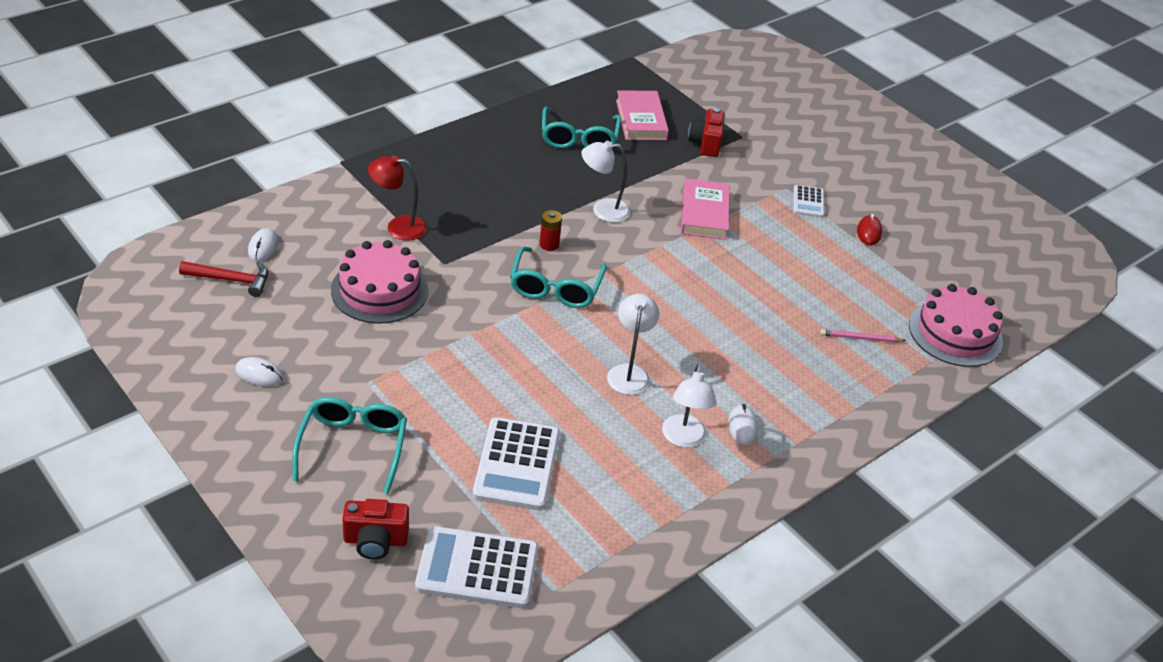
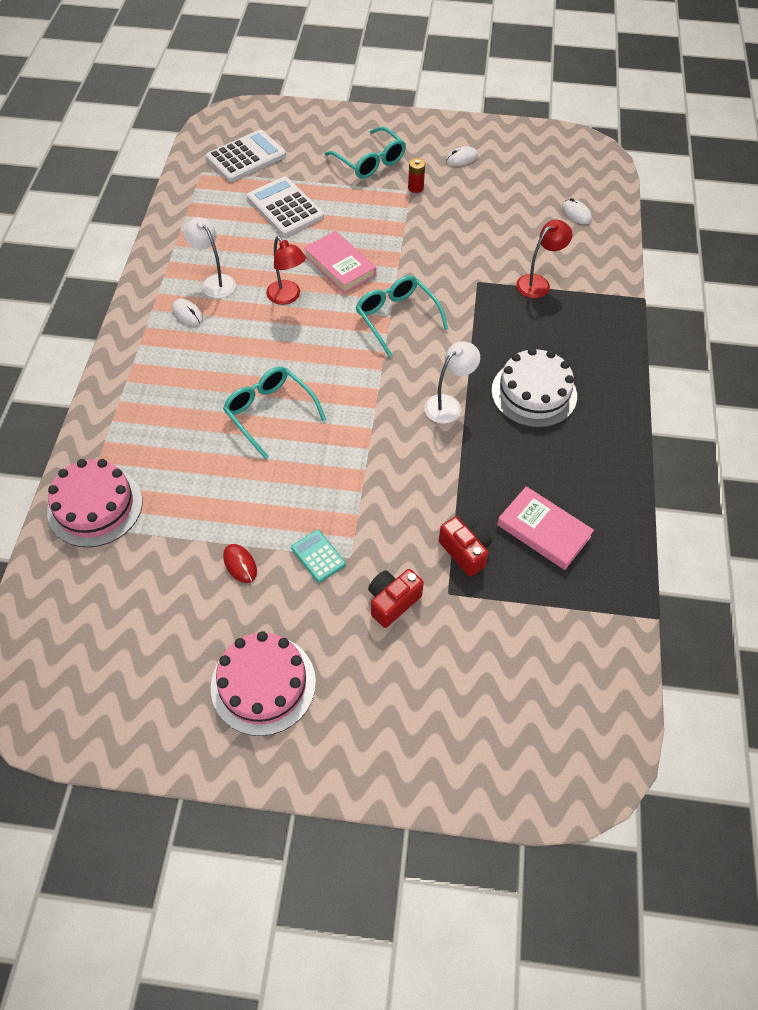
camera: 140 degrees right, 15 degrees up
red hammer [179,261,268,297] -> none
pink cake [331,240,428,324] -> pink cake moved to [211,631,316,736]
red camera [342,499,409,560] -> red camera moved to [368,569,424,628]
red battery [539,210,562,251] -> red battery moved to [408,158,425,193]
turquoise glasses [542,106,621,148] -> turquoise glasses moved to [223,366,326,459]
white lamp [607,294,659,395] -> red lamp [266,236,306,305]
pink book [681,178,729,240] -> pink book moved to [304,231,376,293]
white calculator [793,185,824,218] -> turquoise calculator [291,530,346,582]
pink pencil [820,329,906,343] -> none
none -> white cake [491,348,577,428]

